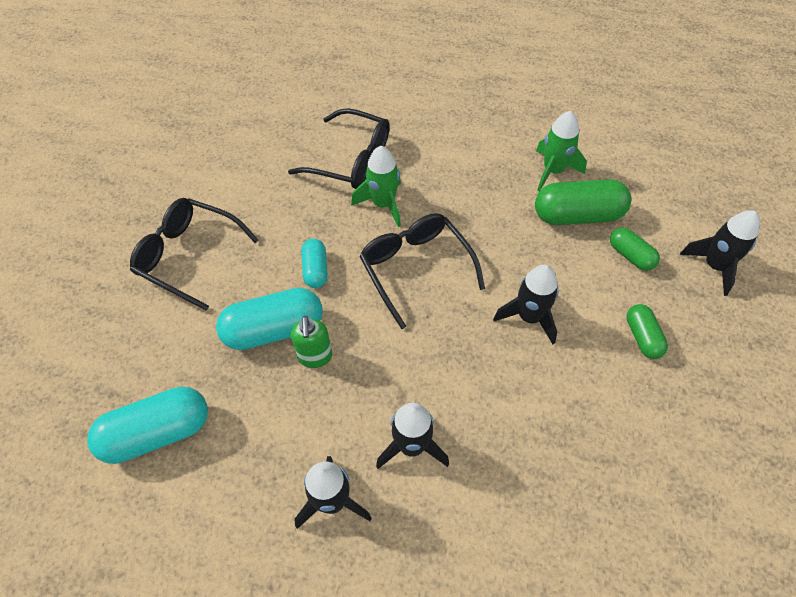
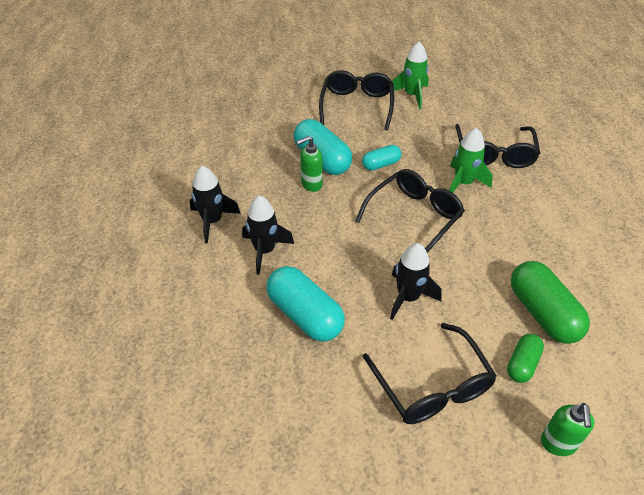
camera: 70 degrees right, 10 degrees down
turquoise capsule [87,387,208,464] -> turquoise capsule moved to [266,266,345,341]
green rocket [536,111,587,192] -> green rocket moved to [392,42,429,109]
green capsule [626,304,668,359] -> black glasses [363,323,497,424]
black rocket [680,210,760,296] -> green soap dispenser [541,403,595,456]

